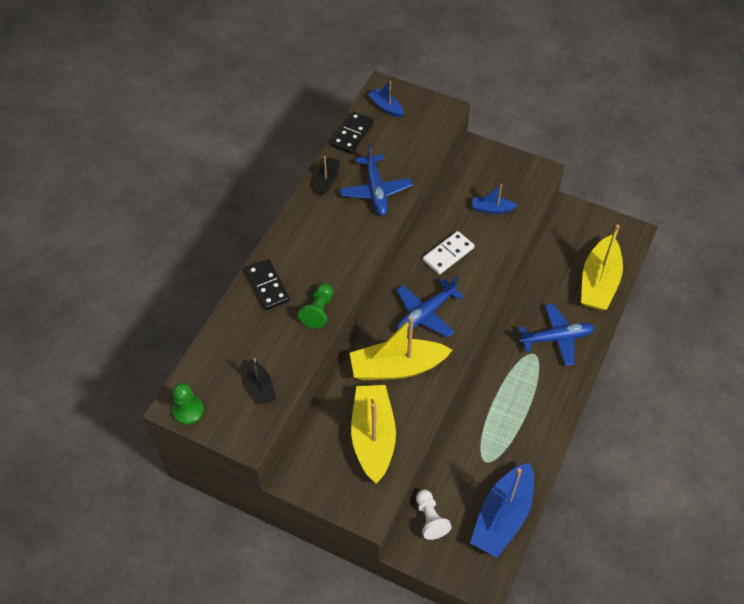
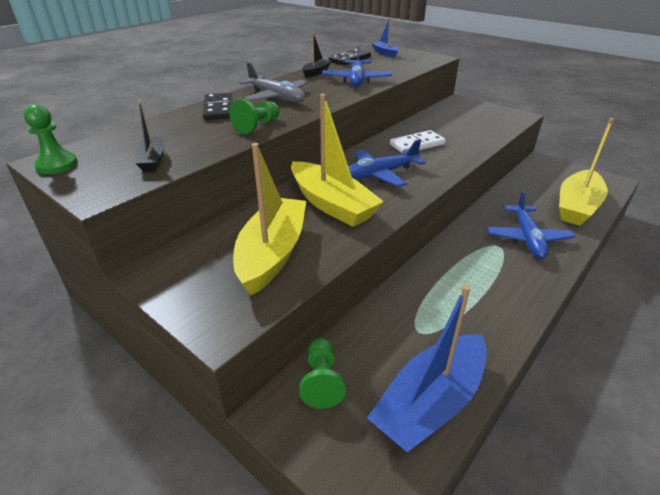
camera: 15 degrees right, 20 degrees down
yellow boat [350,317,452,380] -> yellow boat turned 135 degrees counterclockwise [291,94,384,227]
white pawn [416,490,452,540] -> green pawn [299,338,346,409]
blue boat [472,183,517,214] -> none
blue plane [518,304,595,366] -> blue plane turned 90 degrees clockwise [487,190,575,259]
none -> grey plane [239,62,308,103]

